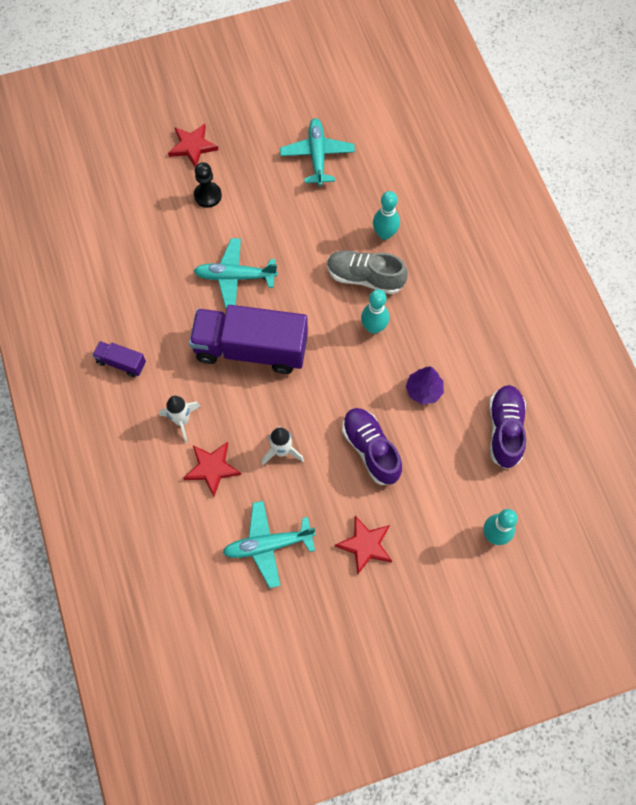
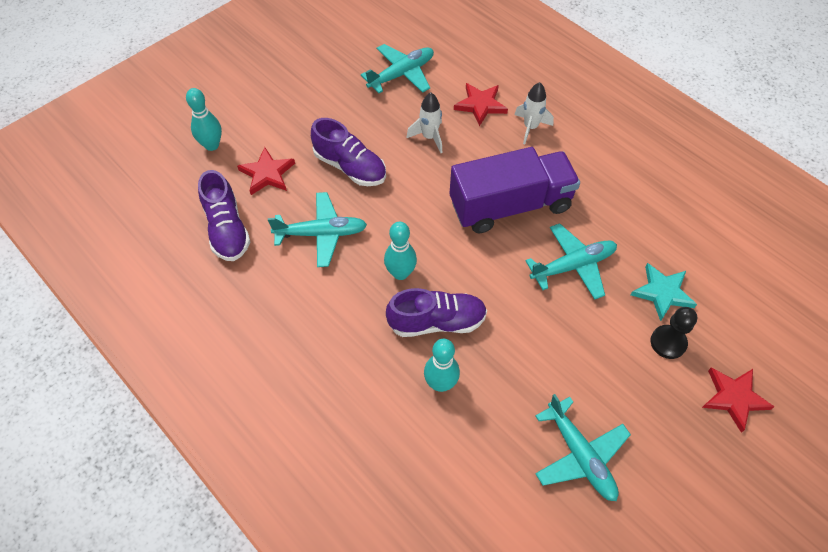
camera: 155 degrees right, 10 degrees down
purple truck [92,341,146,377] -> none
grey shoe [327,251,408,294] -> purple shoe [386,288,487,337]
red star [335,516,392,575] -> red star moved to [237,147,295,195]
purple tree [406,367,444,405] -> turquoise plane [268,192,367,267]
none -> turquoise star [631,263,697,321]

